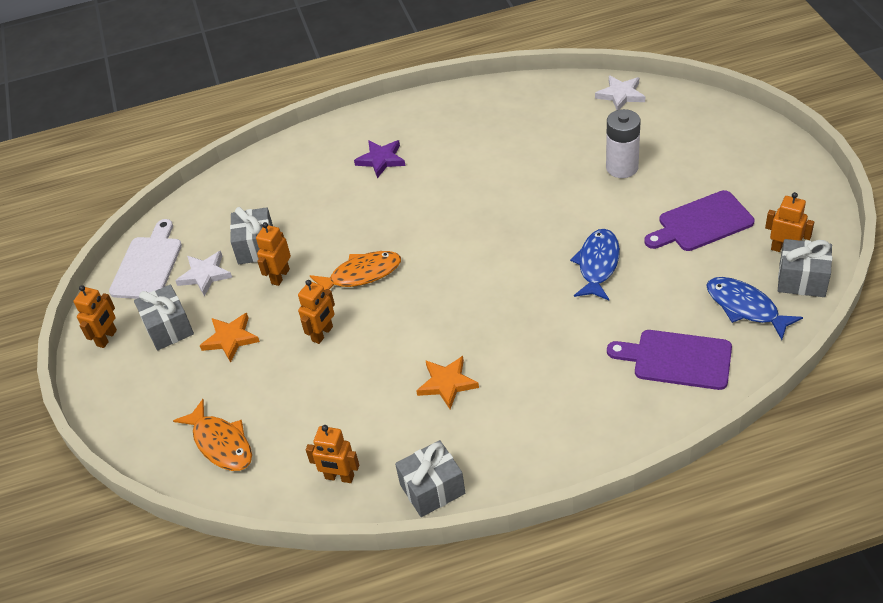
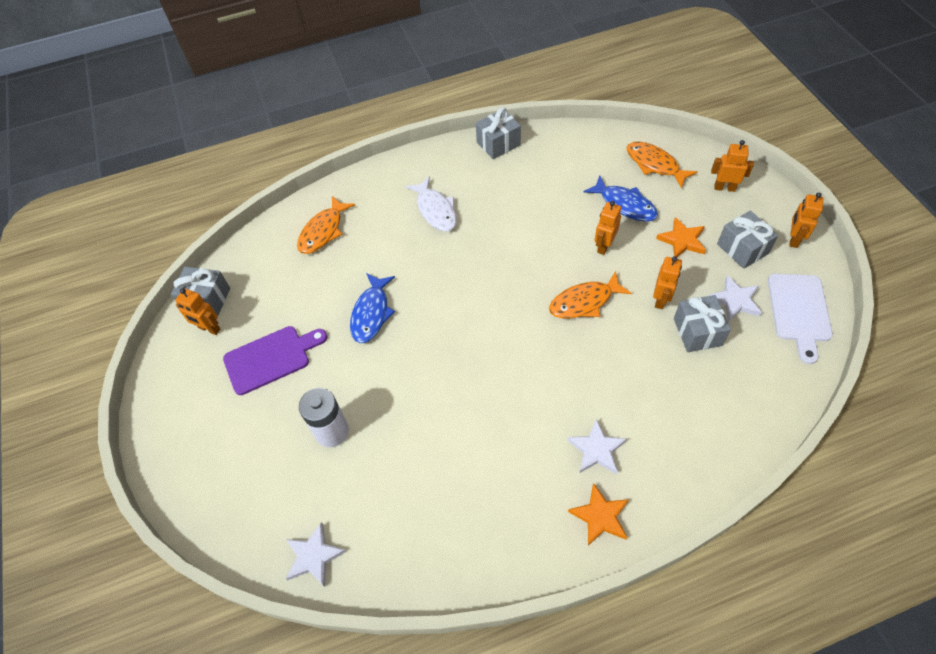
camera: 175 degrees right, 10 degrees up
orange robot [306,425,359,483] -> orange robot moved to [711,140,754,192]
purple star [354,140,406,178] -> white star [567,419,627,474]
orange star [416,356,479,409] -> orange star moved to [568,483,629,546]
purple cutting board [607,330,732,390] -> orange fish [297,196,355,254]
blue fish [706,277,803,340] -> blue fish moved to [584,176,658,222]
none -> white fish [405,176,457,232]

